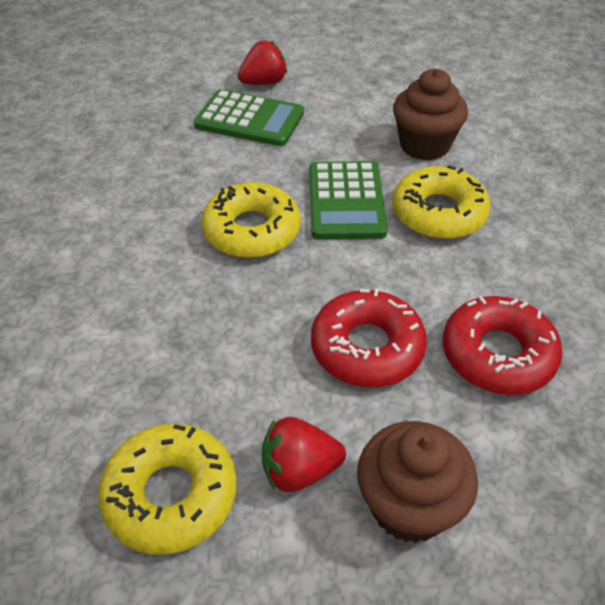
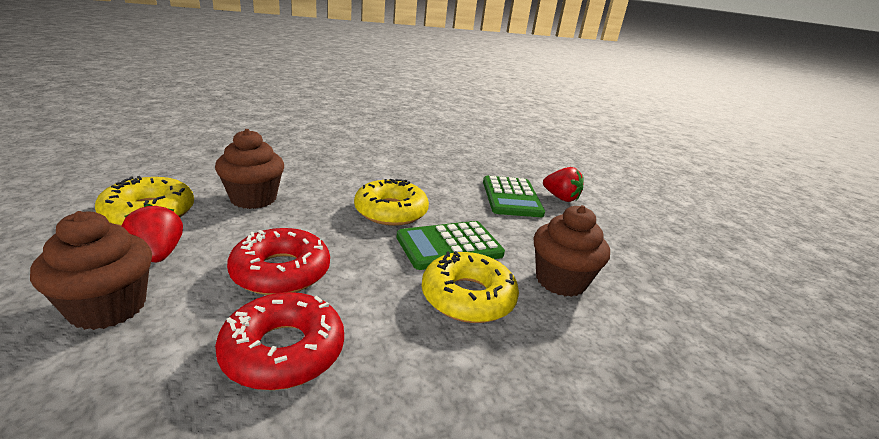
camera: 65 degrees right, 20 degrees down
none -> brown cupcake [215,129,284,209]

